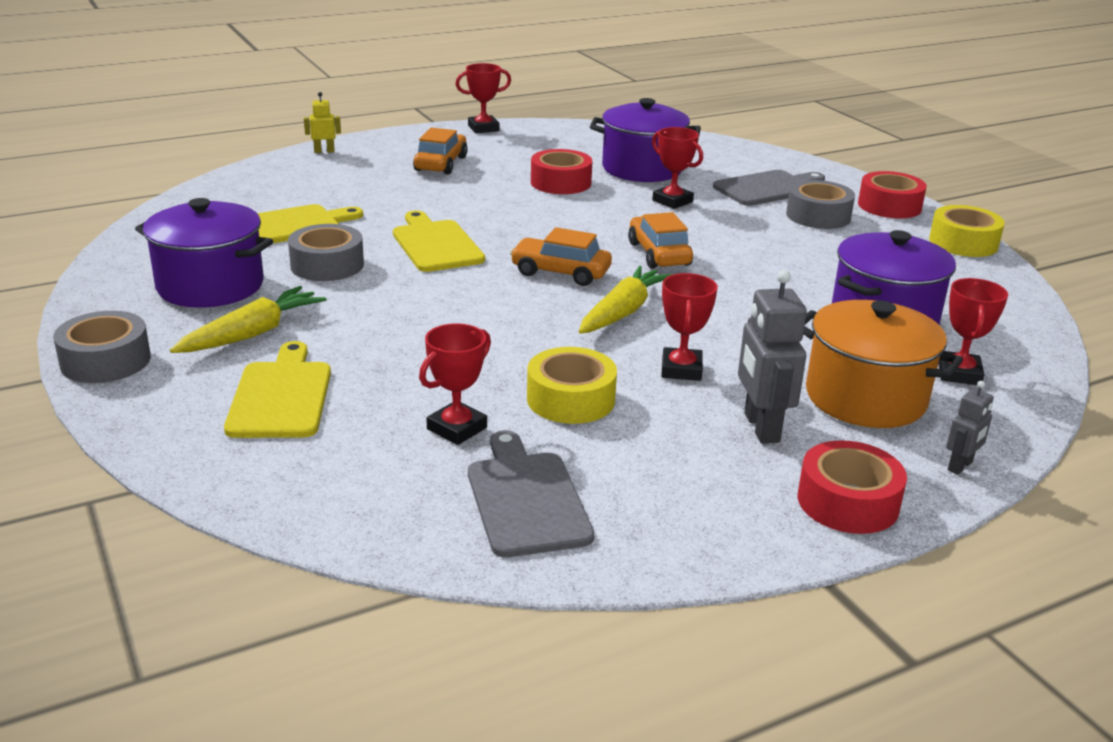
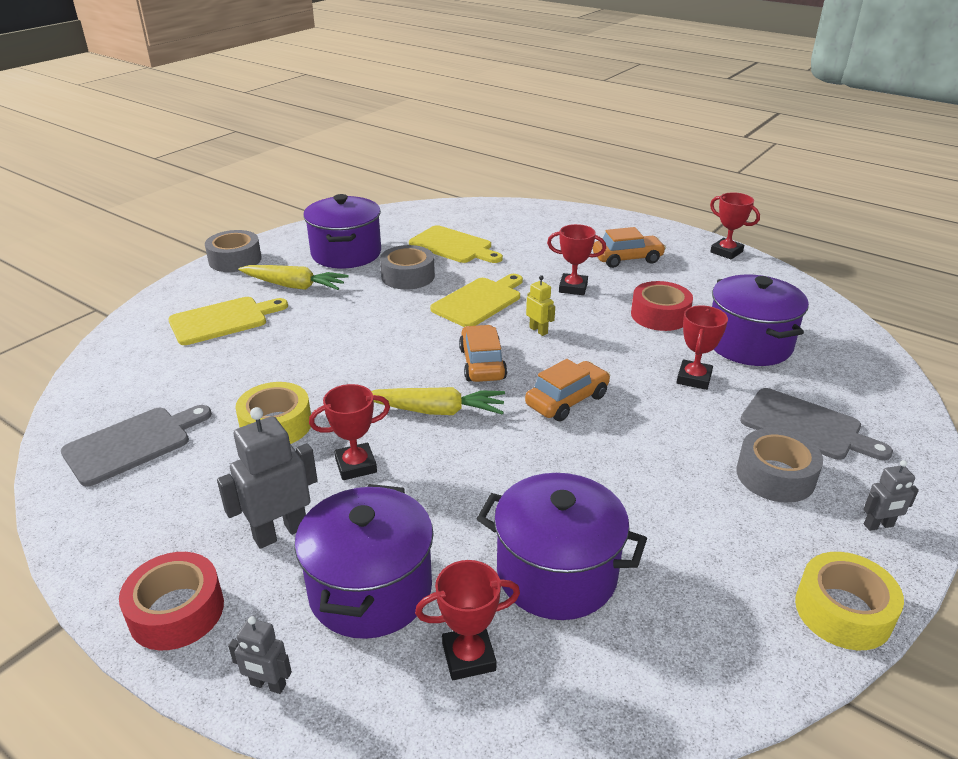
camera: 65 degrees right, 5 degrees up
yellow robot [304,92,341,153] -> yellow robot moved to [526,275,555,336]
red trophy [419,323,491,445] -> red trophy moved to [547,224,606,295]
orange pot [803,300,963,428] -> purple pot [294,484,434,639]
red tape [858,171,927,218] -> grey robot [863,460,919,531]

